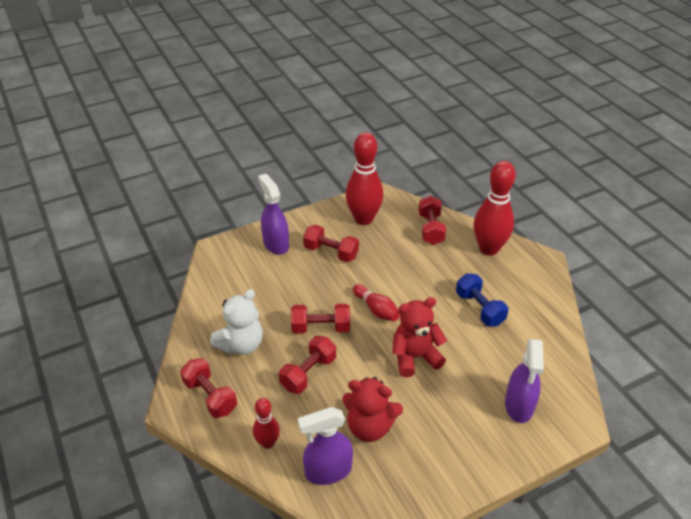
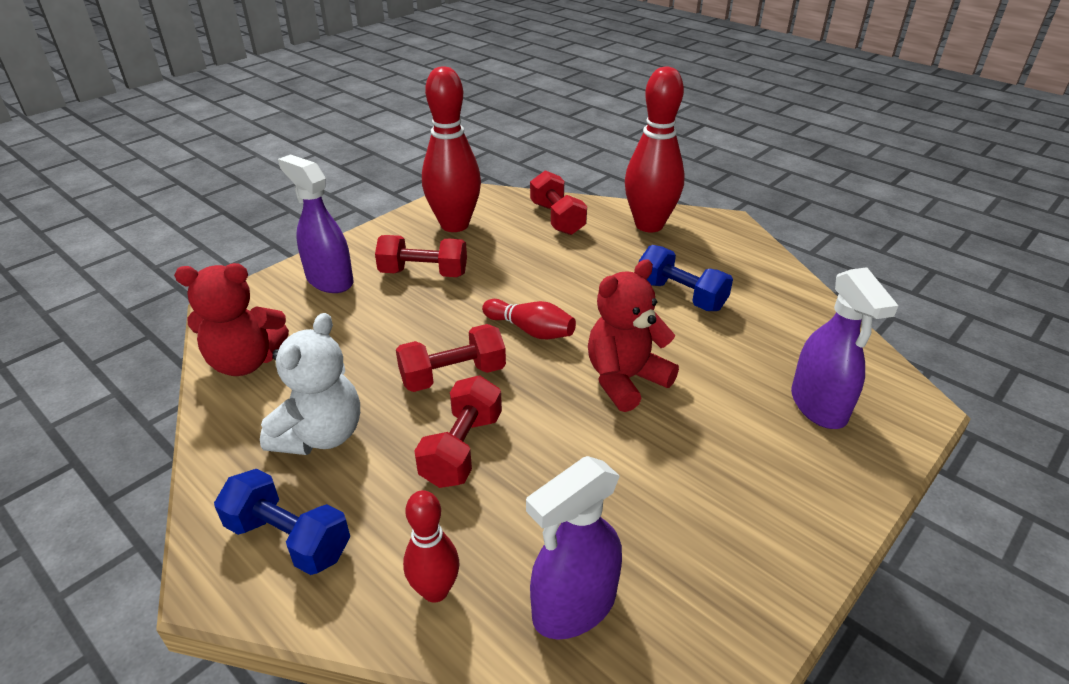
camera: 20 degrees left, 5 degrees down
red dumbbell [180,358,237,418] -> blue dumbbell [214,469,350,575]
red teddy bear [342,377,403,442] -> red teddy bear moved to [174,263,289,376]

